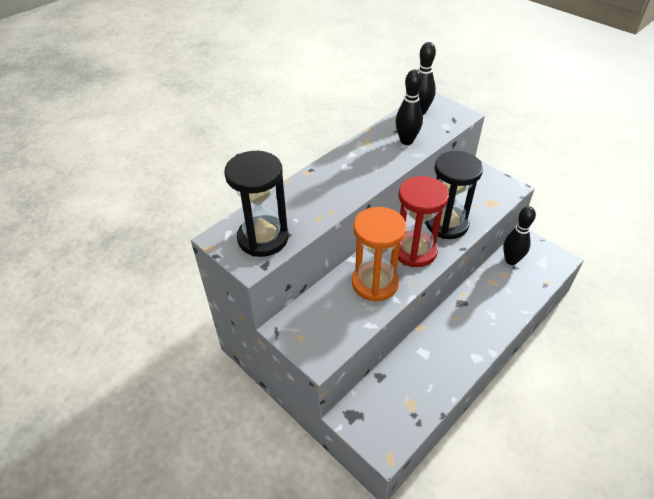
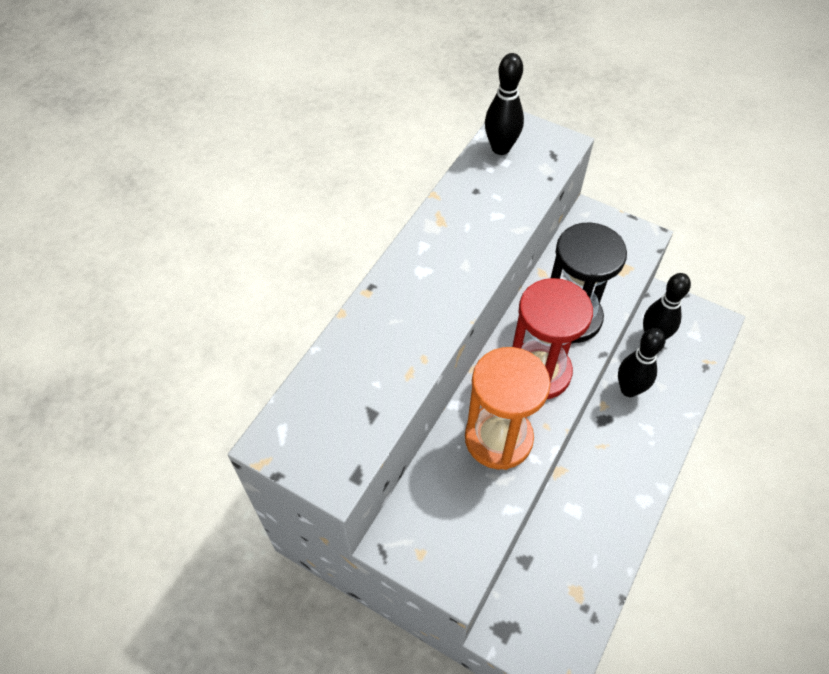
camera: 15 degrees left, 10 degrees up
black hourglass [224,151,288,257] -> none
black bowling pin [395,69,423,145] -> black bowling pin moved to [618,328,666,397]

